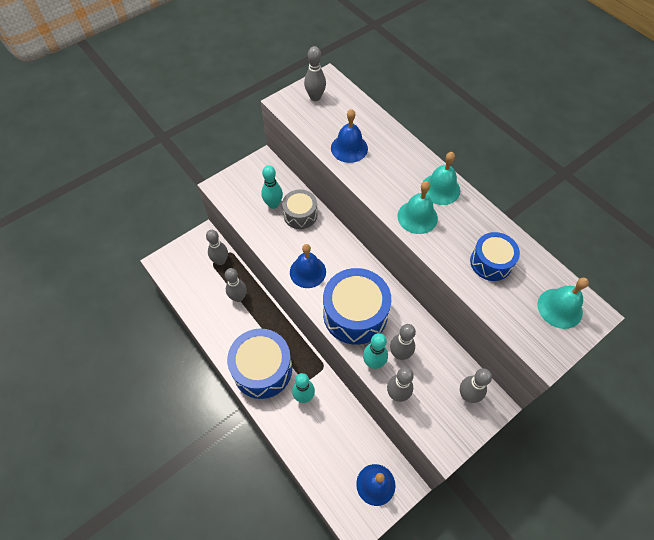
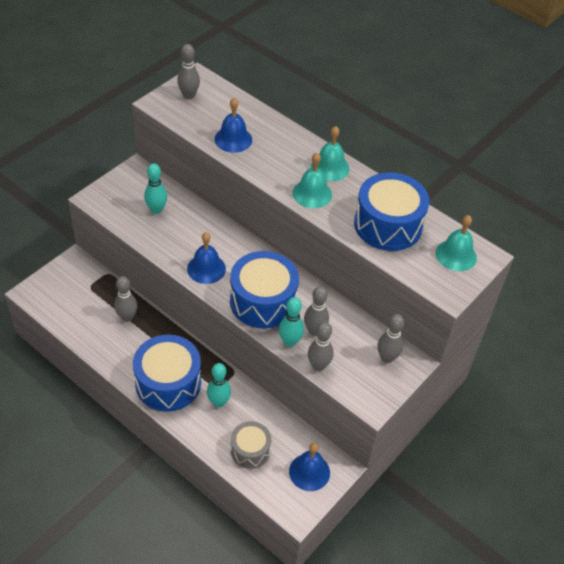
camera: 15 degrees left, 10 degrees down
grey bowling pin [206,230,228,265] -> none
grey drum [282,189,317,229] -> grey drum moved to [230,421,272,469]
blue drum [470,232,520,281] -> blue drum [354,172,429,251], size x1.71

